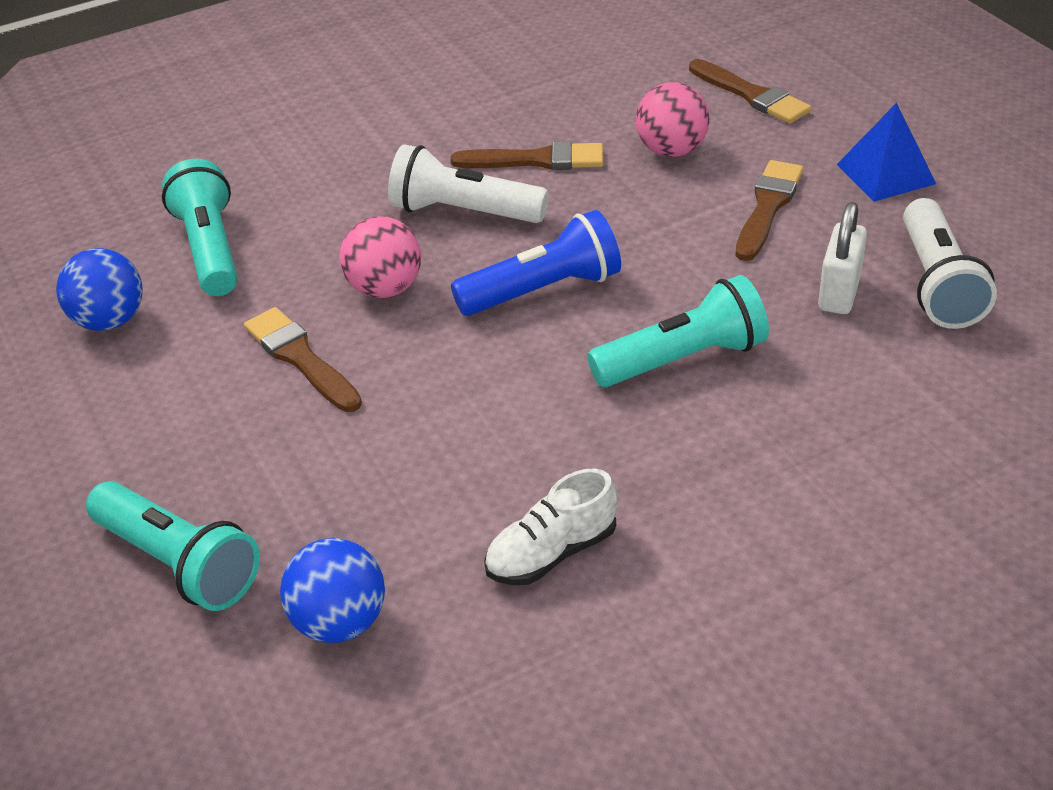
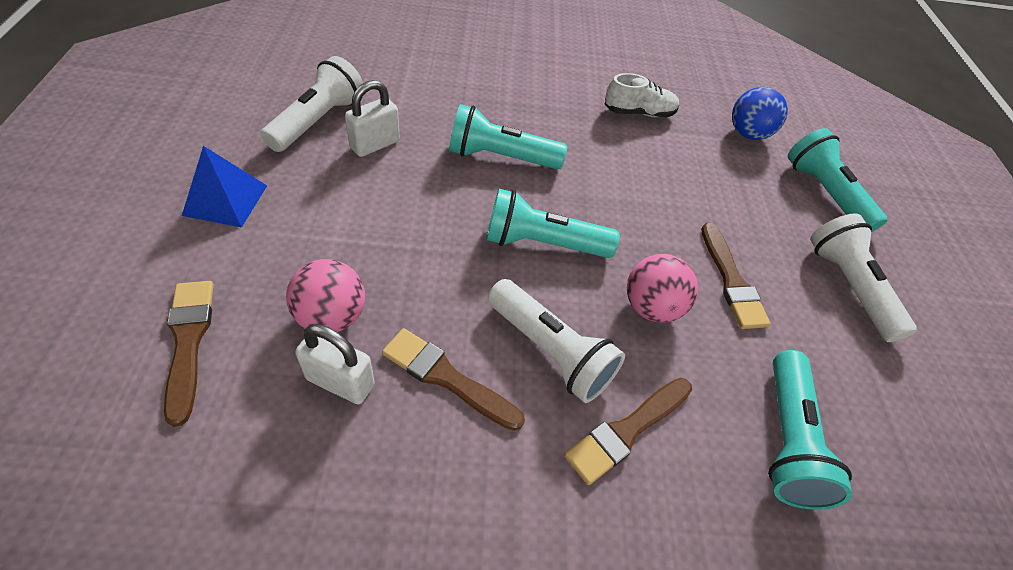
camera: 160 degrees left, 10 degrees up
blue ball [56,248,143,331] -> none
blue flashlight [451,210,621,316] -> turquoise flashlight [486,189,620,258]
brown brush [736,160,804,261] -> brown brush moved to [564,378,692,485]
none -> white padlock [295,324,375,404]
none -> white flashlight [810,214,917,342]

